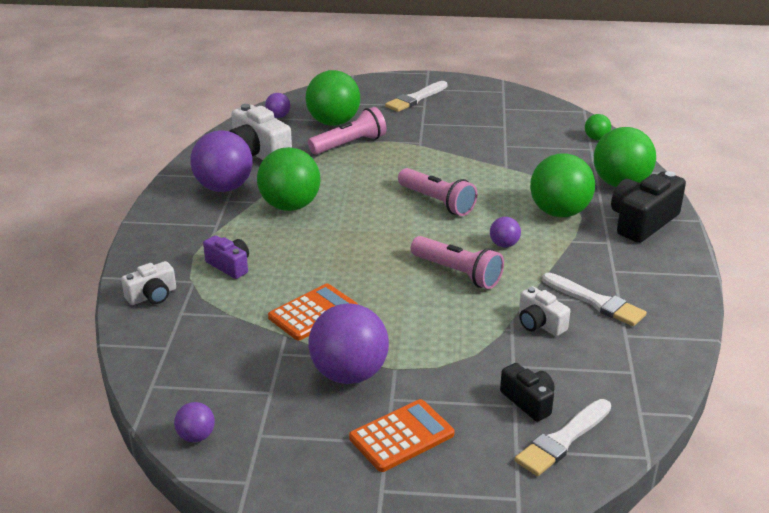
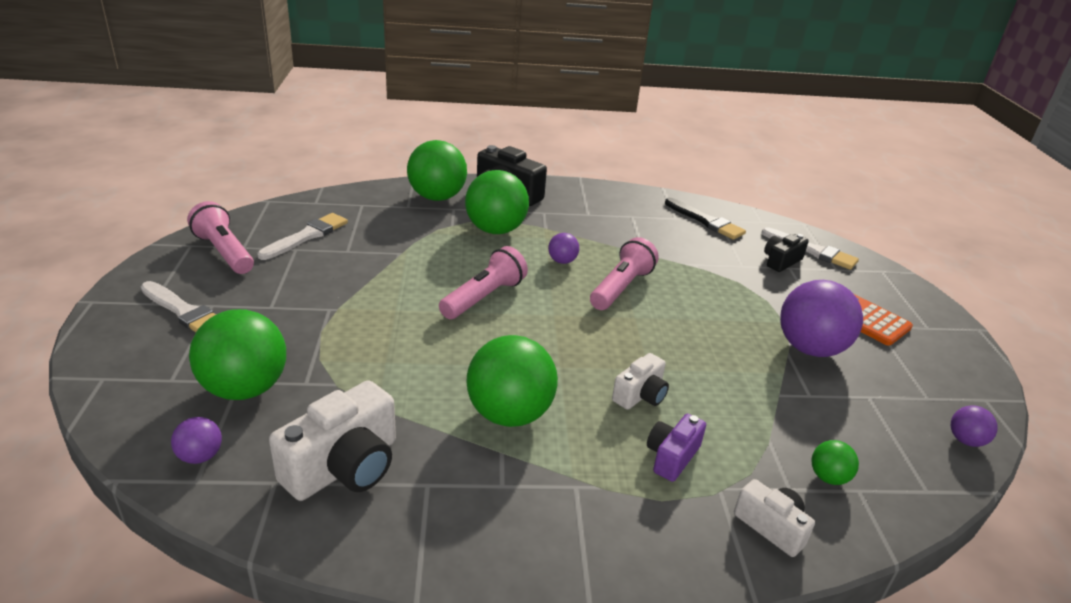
camera: 100 degrees left, 0 degrees up
purple ball [191,130,253,192] -> none
orange calculator [268,284,358,340] -> none
pink flashlight [308,107,386,154] -> pink flashlight moved to [187,201,254,274]
white camera [519,286,570,336] -> white camera moved to [612,353,669,410]
white brush [542,273,646,326] -> white brush moved to [257,213,348,260]
green ball [585,114,611,140] -> green ball moved to [812,440,859,485]
none -> black brush [665,198,746,240]

